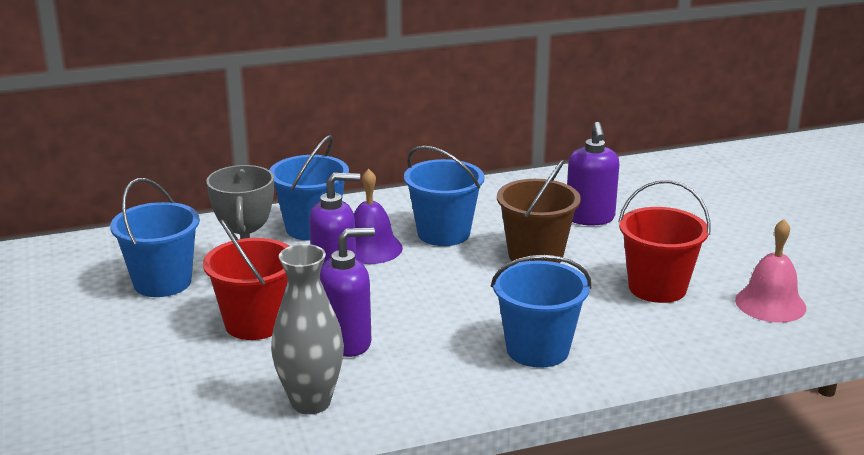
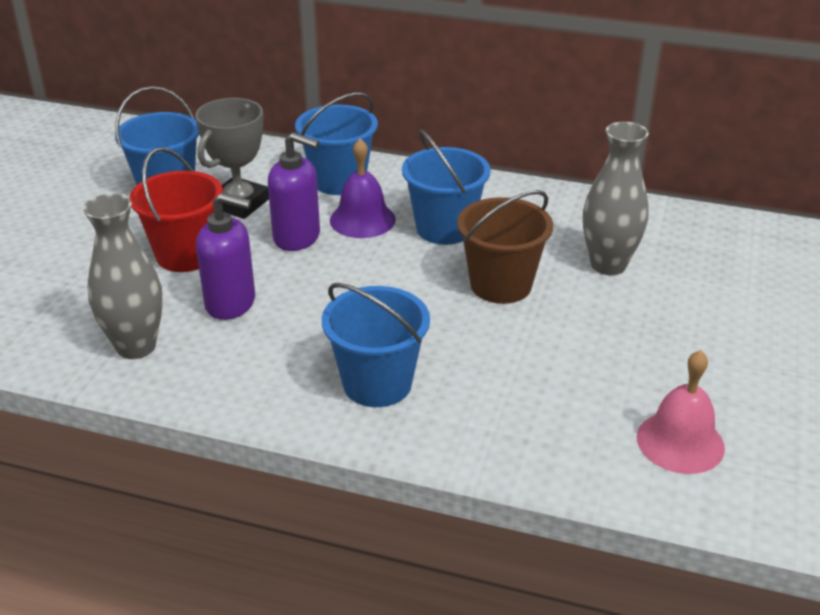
camera: 35 degrees right, 10 degrees up
purple soap dispenser [567,122,619,225] -> grey vase [583,122,649,275]
red bucket [618,180,711,303] -> none

